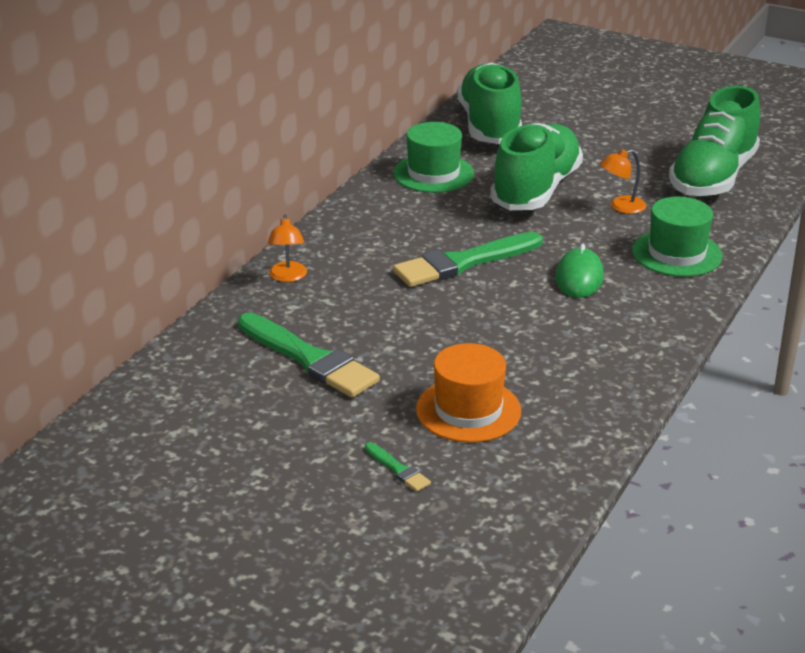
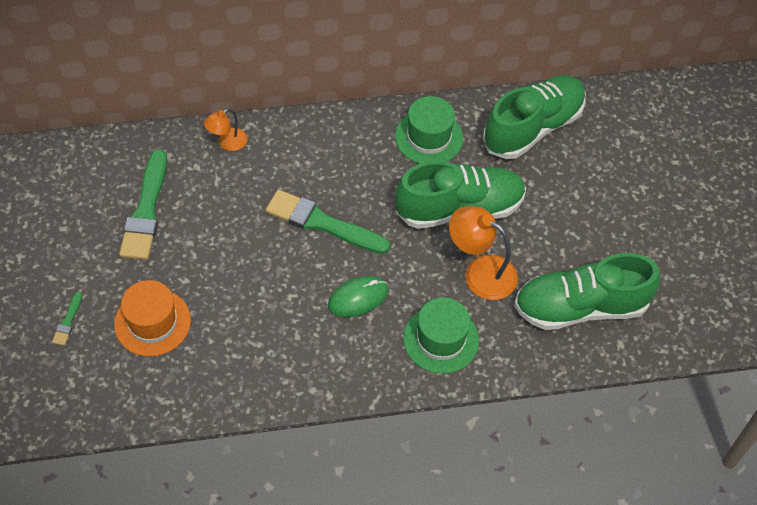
camera: 50 degrees right, 25 degrees up
orange lamp [600,149,646,214] -> orange lamp [449,206,518,300], size x1.72

